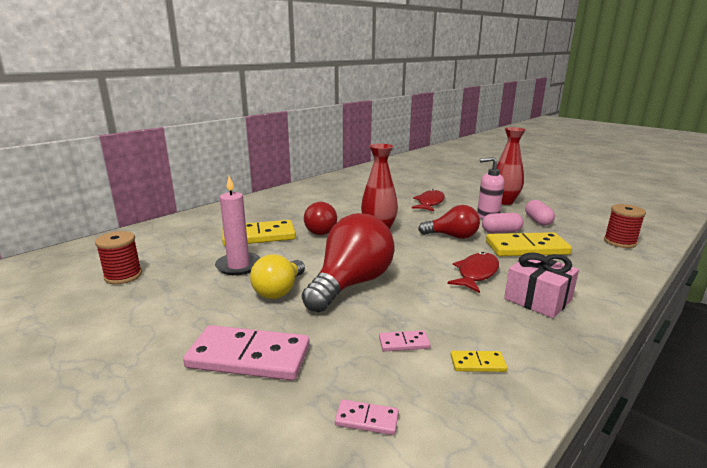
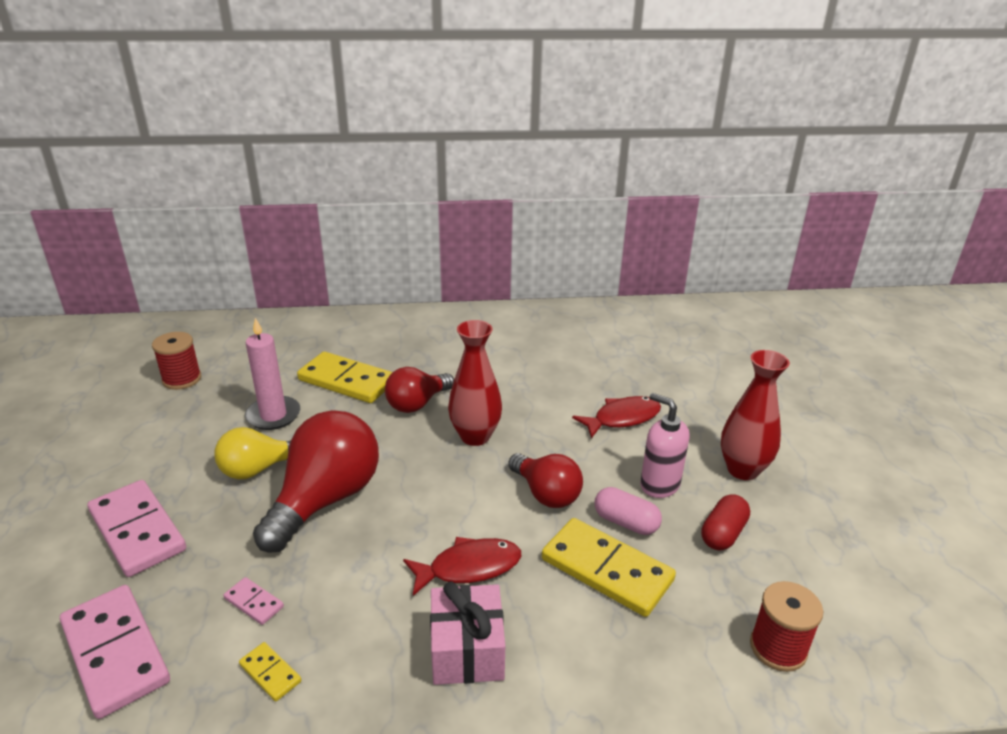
camera: 40 degrees right, 10 degrees up
red light bulb [302,213,395,312] -> red light bulb turned 45 degrees counterclockwise [253,410,379,553]
pink domino [335,399,399,435] -> pink domino [60,585,170,719], size x2.23
pink capsule [525,200,555,226] -> red capsule [701,494,750,551]

